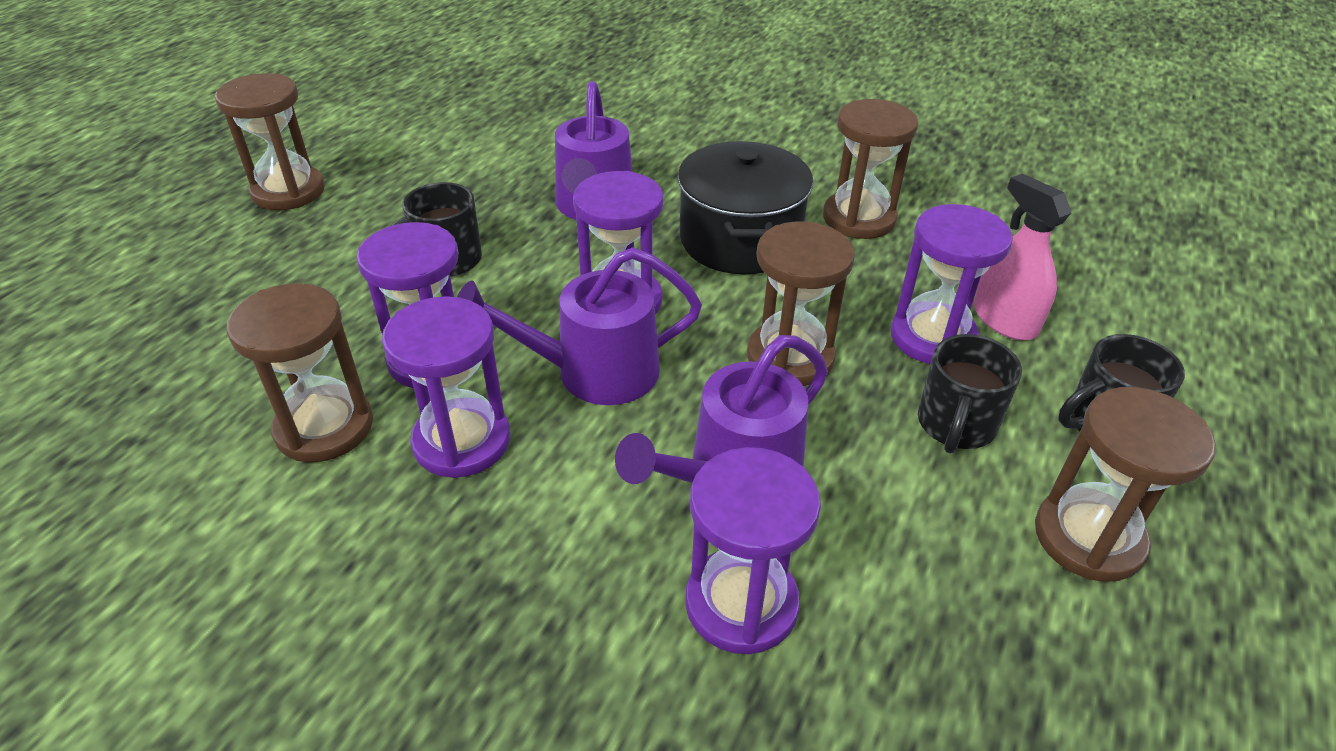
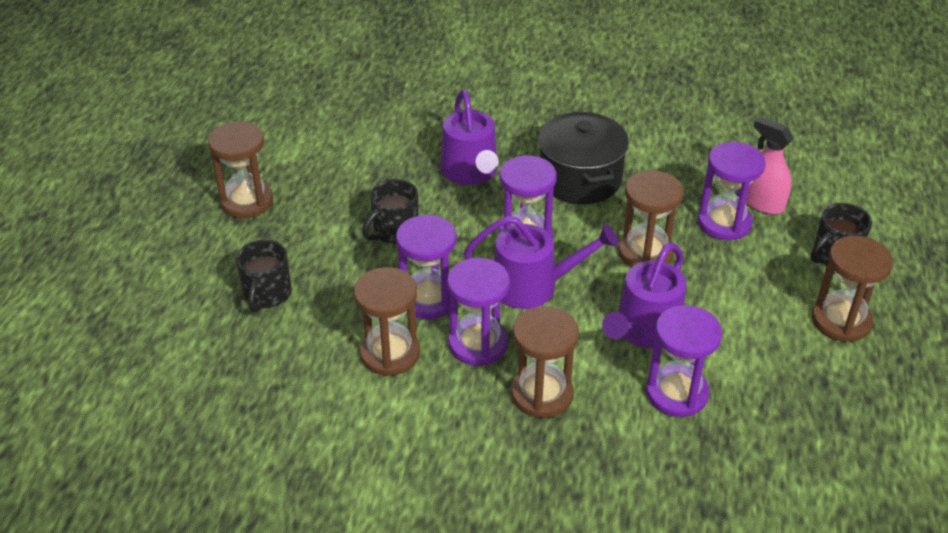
camera: 15 degrees left, 0 degrees up
purple watering can [457,248,702,405] -> purple watering can turned 150 degrees counterclockwise [464,216,618,309]
brown hourglass [823,99,919,239] -> brown hourglass moved to [511,306,579,418]
black mug [918,334,1022,454] -> black mug moved to [236,240,292,312]

